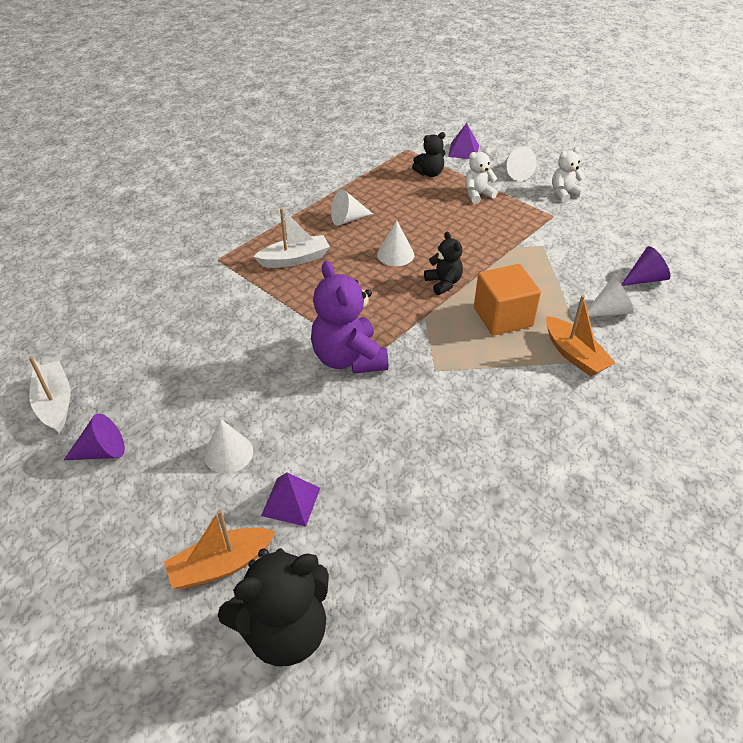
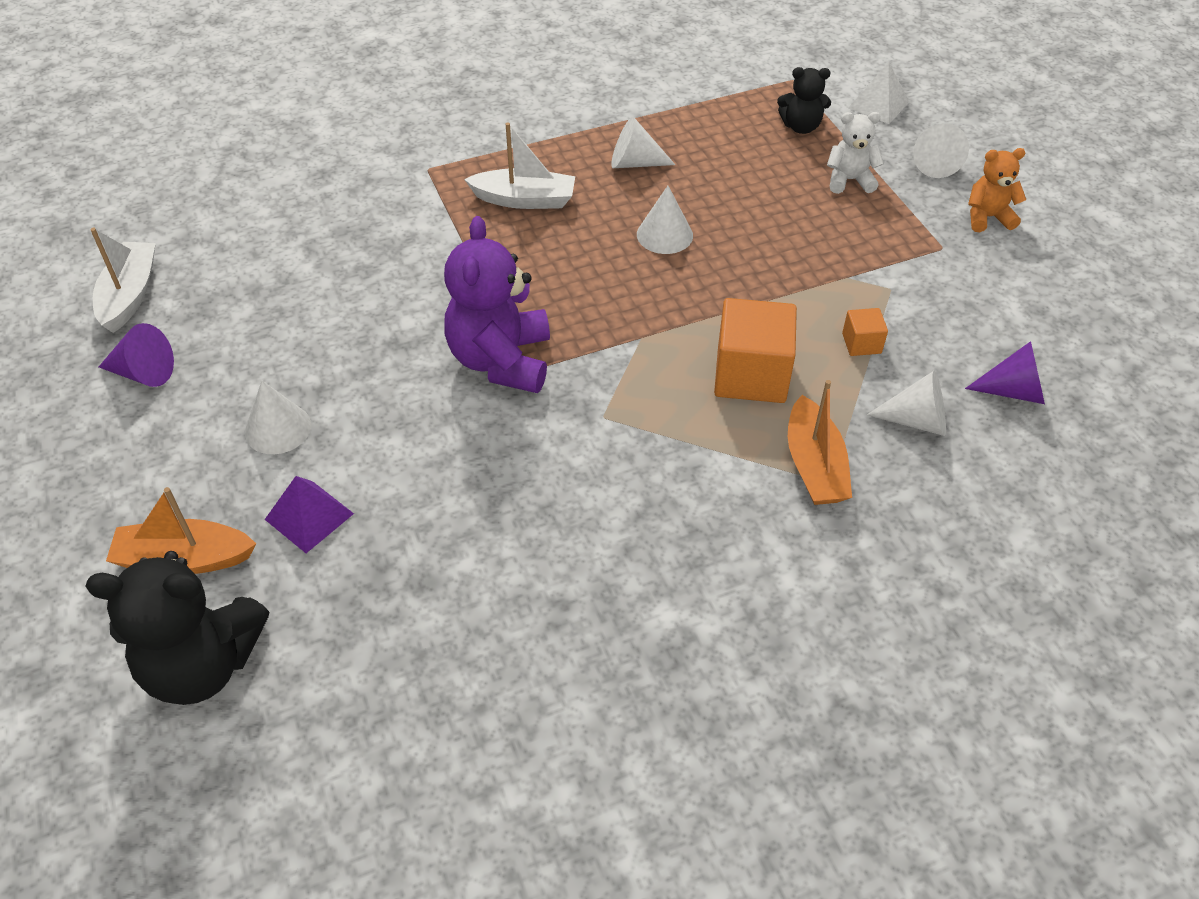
camera: 25 degrees right, 5 degrees up
black teddy bear [424,232,463,295] -> none
purple pyramid [448,123,479,159] -> white pyramid [848,62,909,124]
white teddy bear [552,147,585,203] -> orange teddy bear [968,148,1026,232]
none -> orange cube [842,308,888,356]

